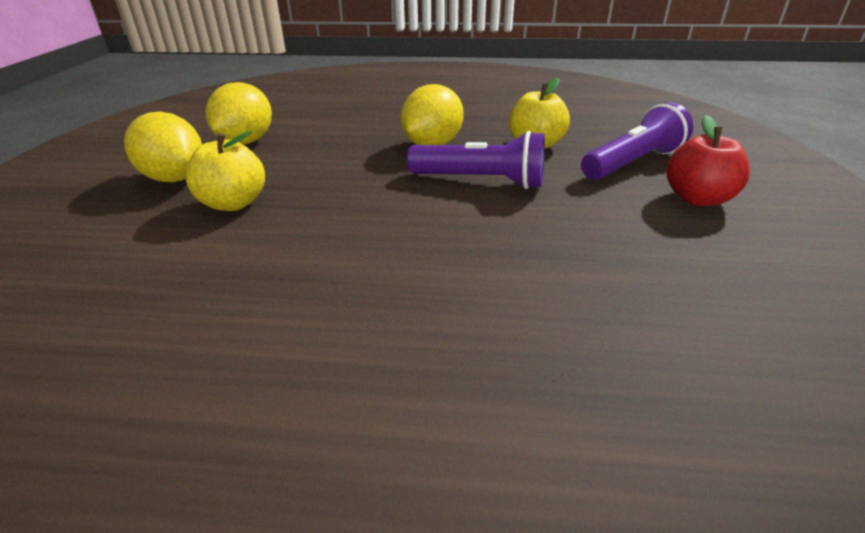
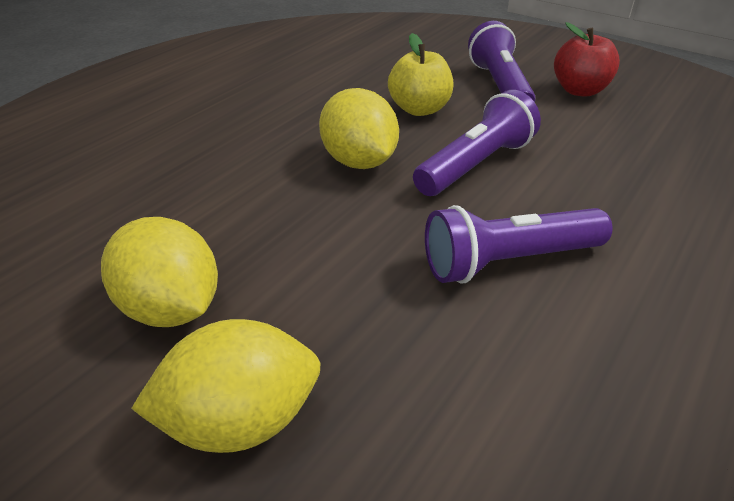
camera: 60 degrees left, 5 degrees up
yellow apple [185,131,265,211] -> none
none -> purple flashlight [425,205,613,283]

